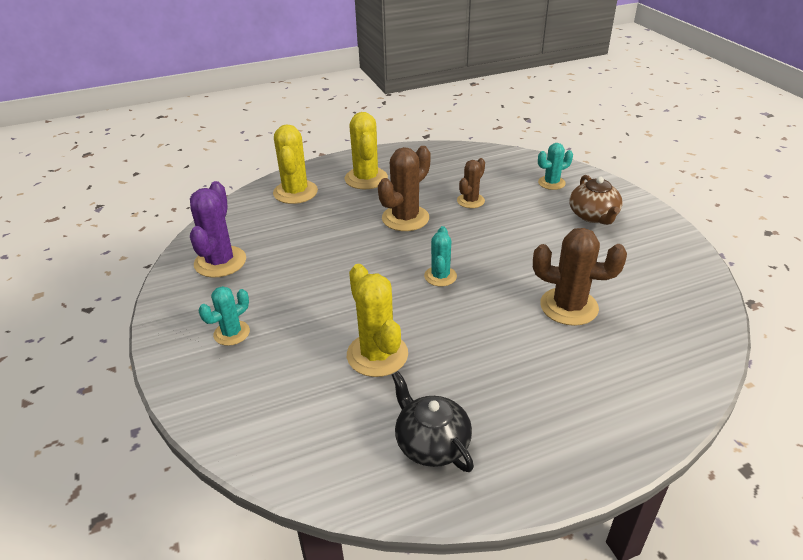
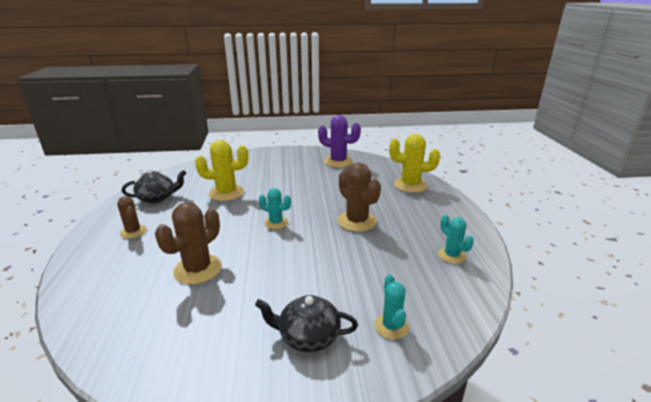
camera: 105 degrees right, 10 degrees down
turquoise cactus [199,286,250,346] -> turquoise cactus moved to [438,215,474,264]
yellow cactus [345,112,388,189] -> none
brown cactus [457,158,485,208] -> brown cactus moved to [117,196,147,239]
brown teapot [570,175,623,225] -> black teapot [255,295,358,352]

